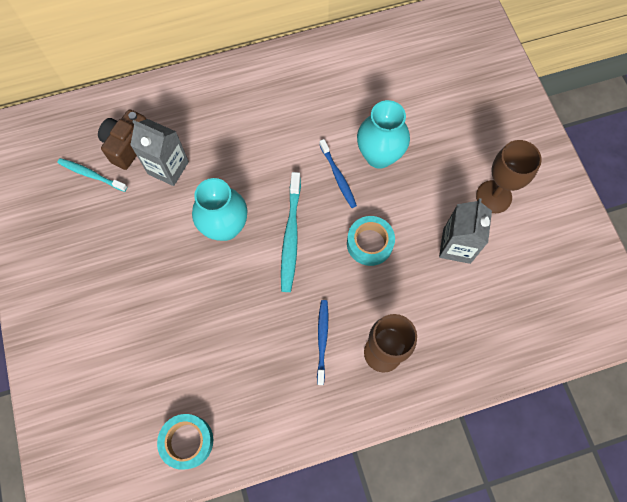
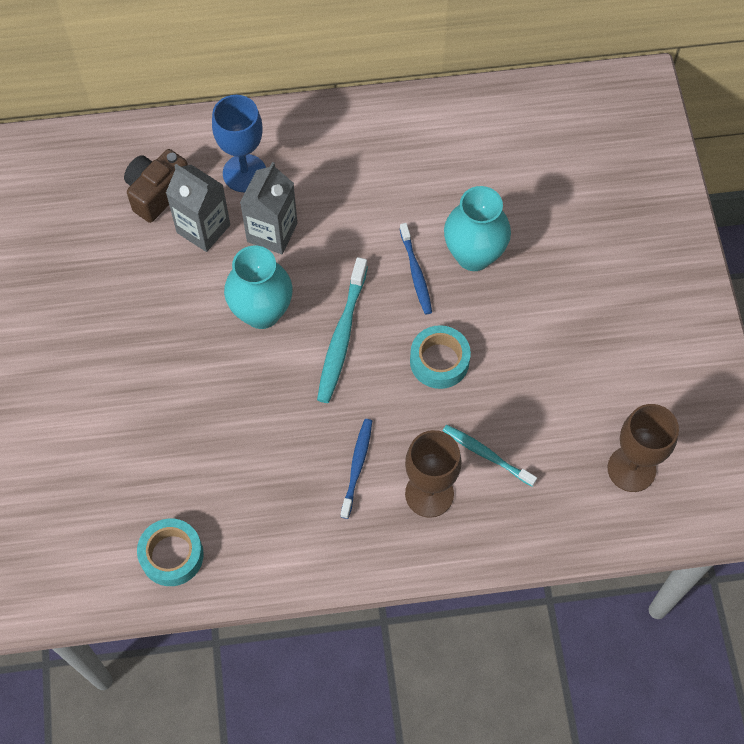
camera: 10 degrees right, 5 degrees down
turquoise toothbrush [57,158,127,192] -> turquoise toothbrush moved to [443,425,537,486]
grey carton [439,198,492,264] -> grey carton moved to [240,162,297,254]
brown goblet [476,140,542,213] -> brown goblet moved to [607,404,679,492]
none -> blue goblet [212,95,266,192]

